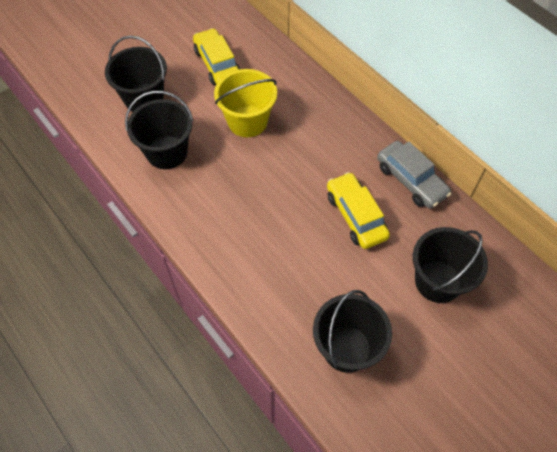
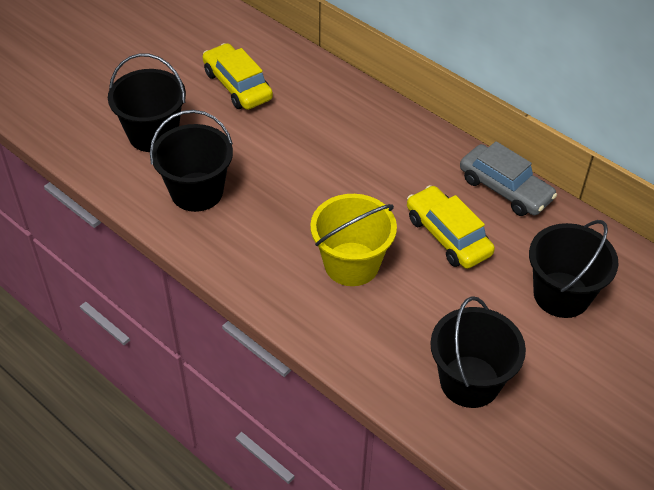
camera: 10 degrees left, 10 degrees down
yellow bucket [214,69,277,137] -> yellow bucket moved to [310,194,397,286]

